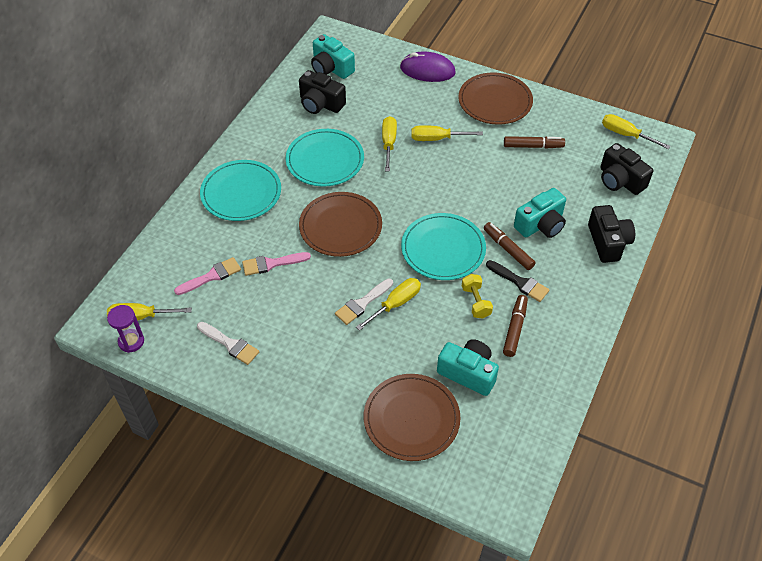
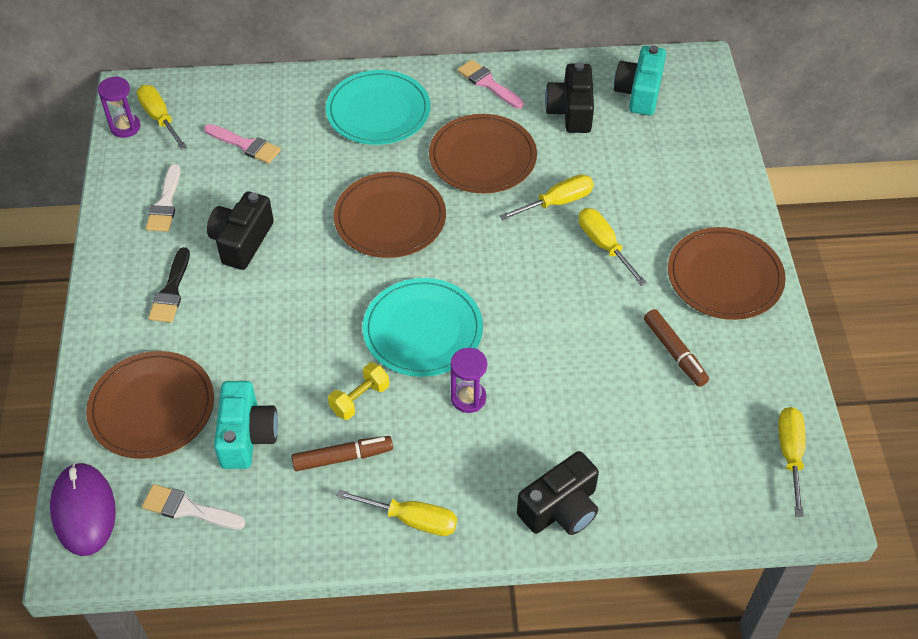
camera: 60 degrees right, 0 degrees up
pink brush [242,252,311,276] -> pink brush moved to [457,60,524,109]
turquoise plate [286,129,364,187] -> brown plate [429,114,537,193]
white brush [335,278,393,325] -> white brush moved to [142,484,246,529]
yellow screwdriver [356,278,421,331] -> yellow screwdriver moved to [337,490,457,536]
purple mouse [400,52,456,82] -> purple mouse moved to [50,463,116,556]
brown marker [484,222,536,270] -> purple hourglass [450,348,487,413]
black brush [486,260,550,302] -> black brush moved to [148,247,190,323]
turquoise camera [514,188,566,238] -> none
black camera [600,143,653,195] -> black camera moved to [207,191,274,270]

